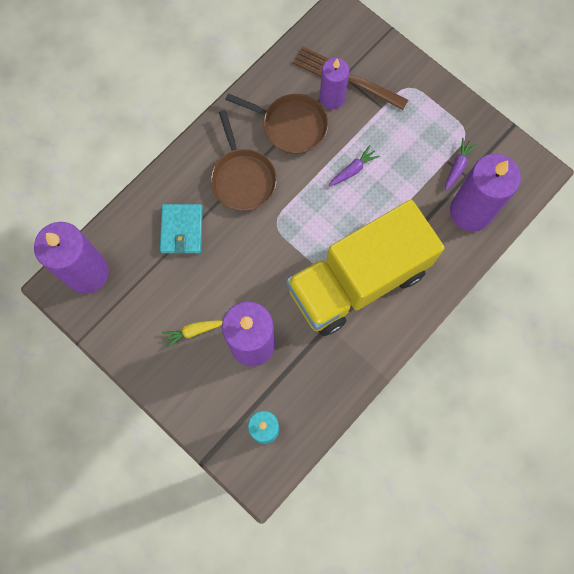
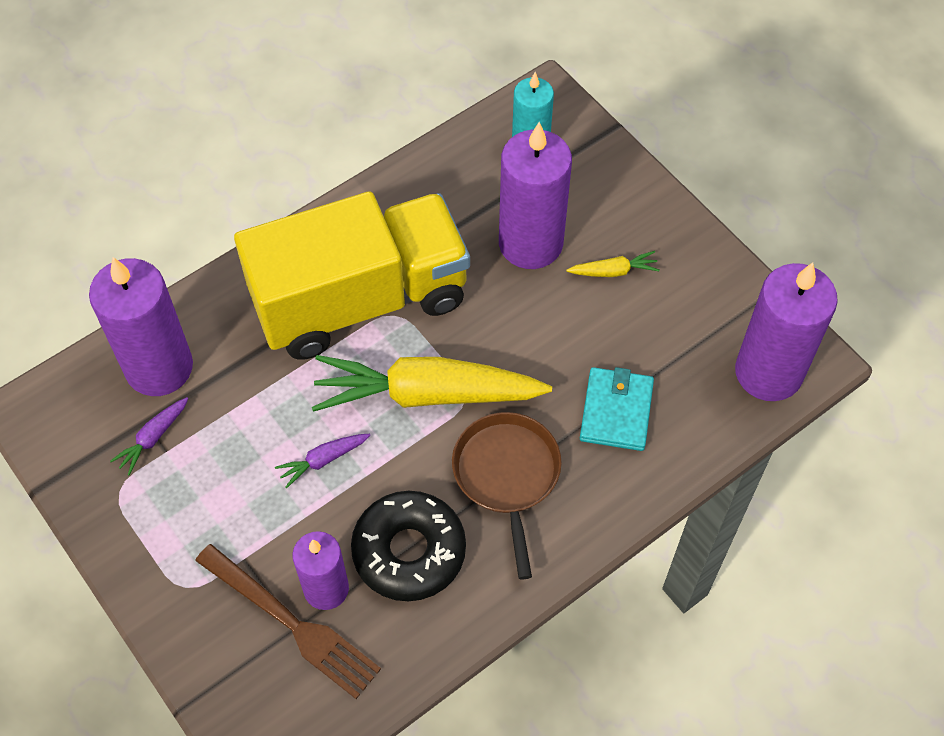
camera: 170 degrees left, 15 degrees down
brown pan [225,93,328,154] -> black donut [351,491,466,601]
none -> yellow carrot [312,355,552,412]

